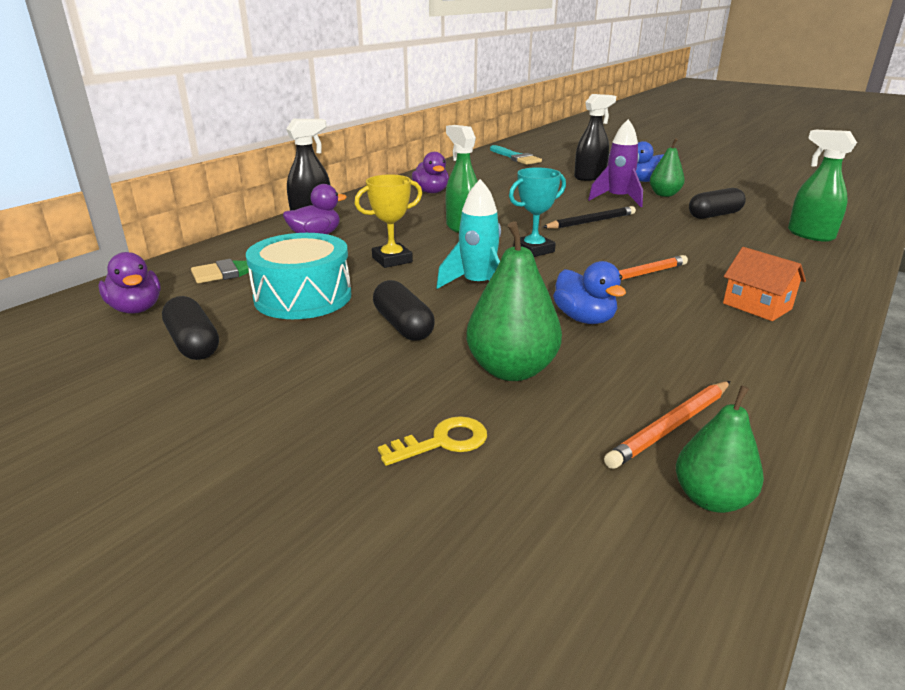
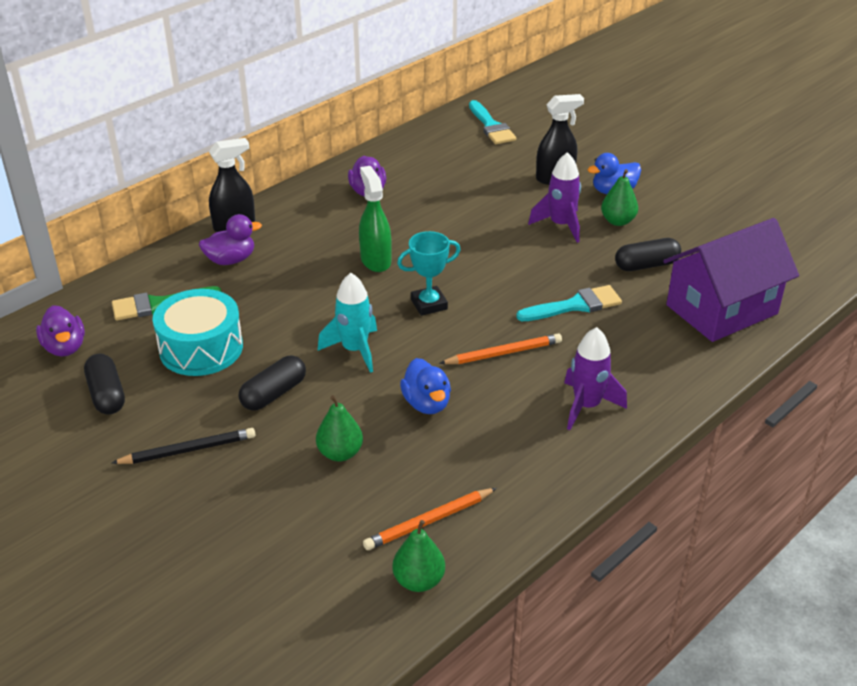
camera: 10 degrees right, 10 degrees up
yellow trophy [354,174,422,268] -> none
black capsule [373,280,435,341] -> black capsule turned 60 degrees clockwise [239,356,306,411]
yellow key [378,416,487,466] -> none
green pear [466,221,562,381] -> green pear [316,395,363,462], size x0.65
black pencil [543,206,636,229] -> black pencil moved to [112,428,255,464]
orange house [723,247,806,321] -> purple rocket [564,327,627,430]
green spray bottle [788,130,857,242] -> purple house [663,218,799,342]
none -> turquoise brush [516,285,622,321]

